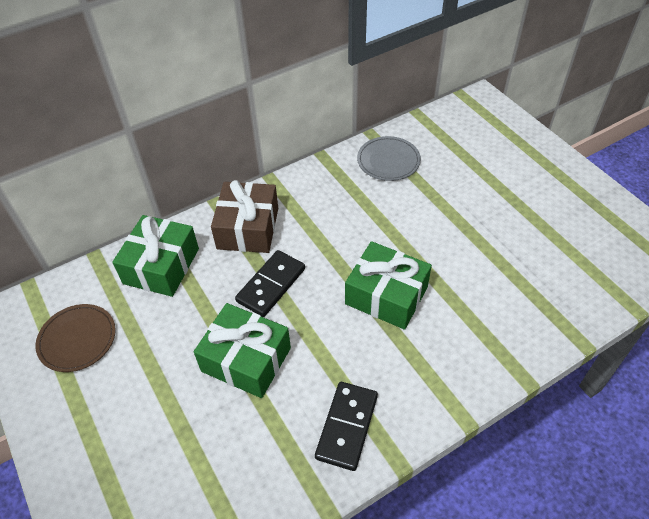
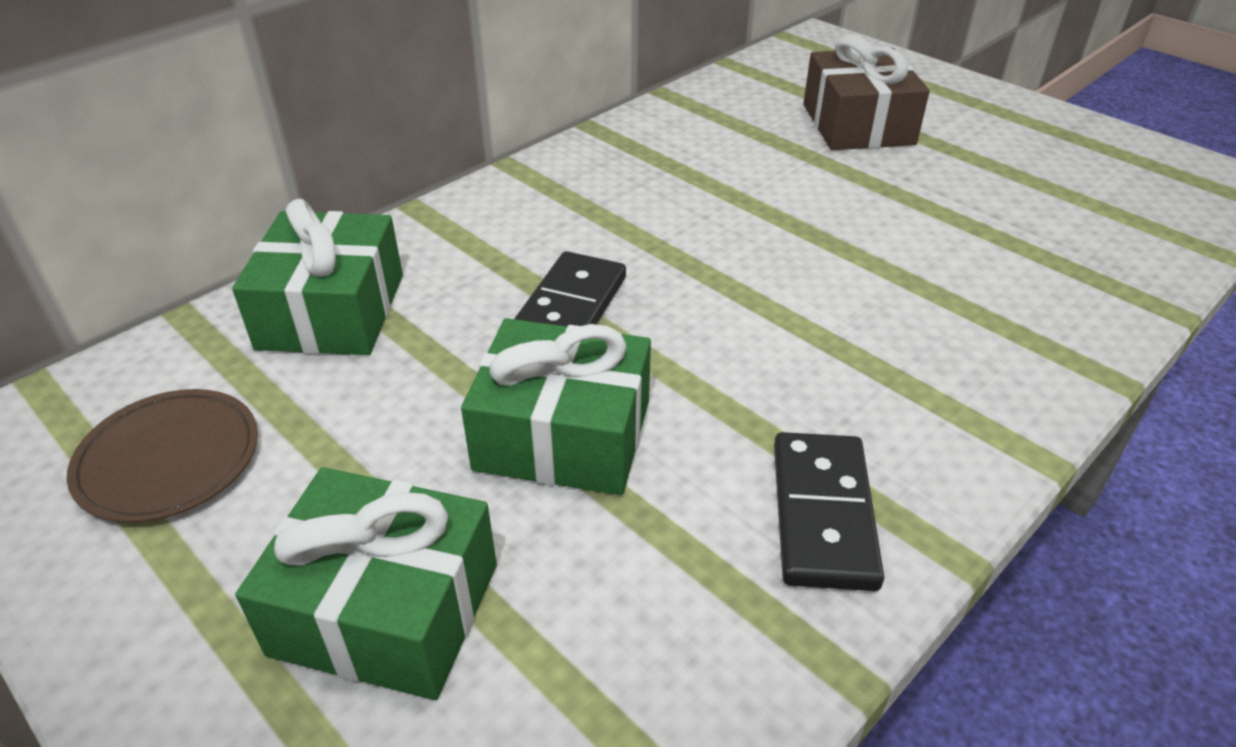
camera: 15 degrees left, 10 degrees down
brown gift [211,180,278,253] -> brown gift moved to [803,35,930,150]
green gift [345,241,432,330] -> green gift moved to [235,467,497,700]
grey plate [357,136,421,181] -> none

